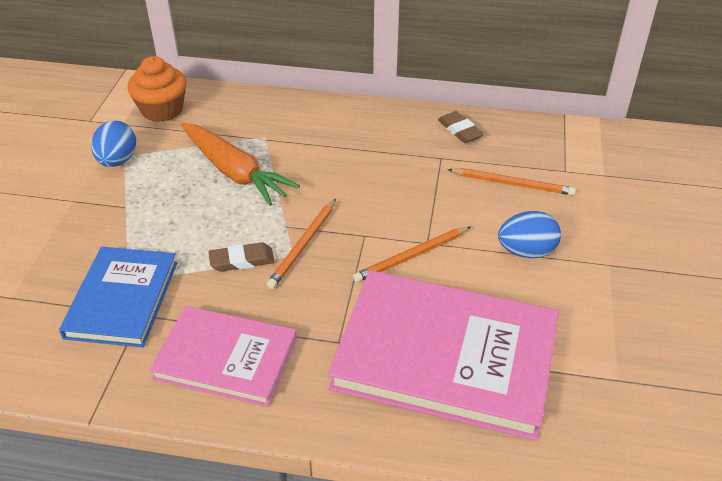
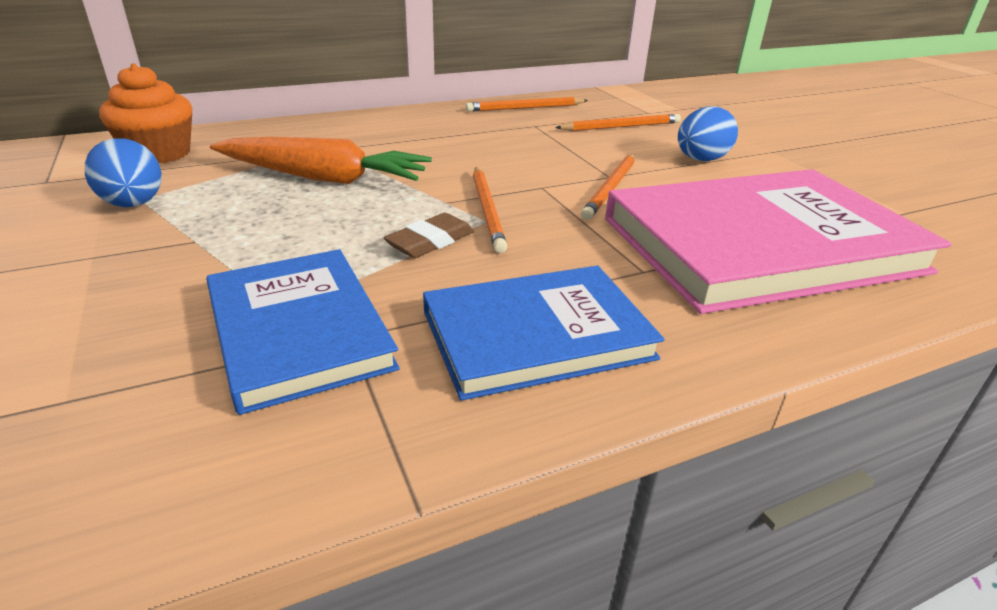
camera: 35 degrees left, 10 degrees down
pink book [149,306,297,407] -> blue book [423,266,665,401]
brown eraser [438,111,484,143] -> orange pencil [466,97,588,112]

